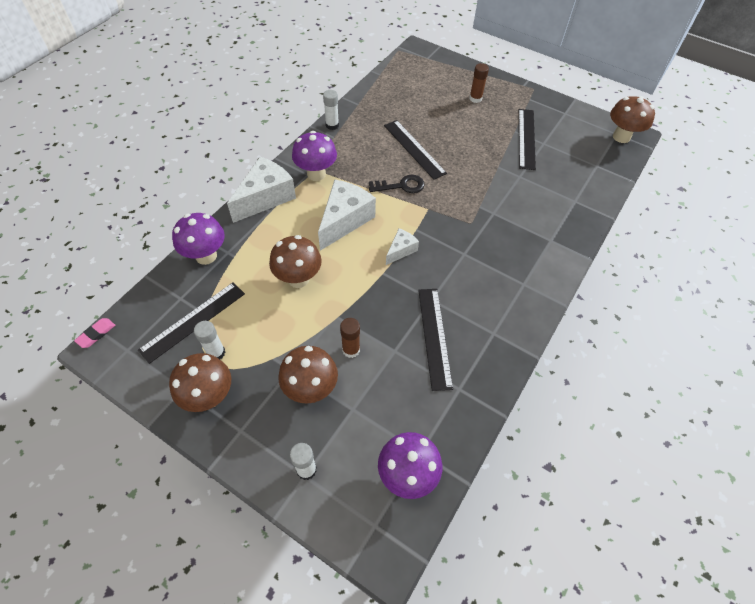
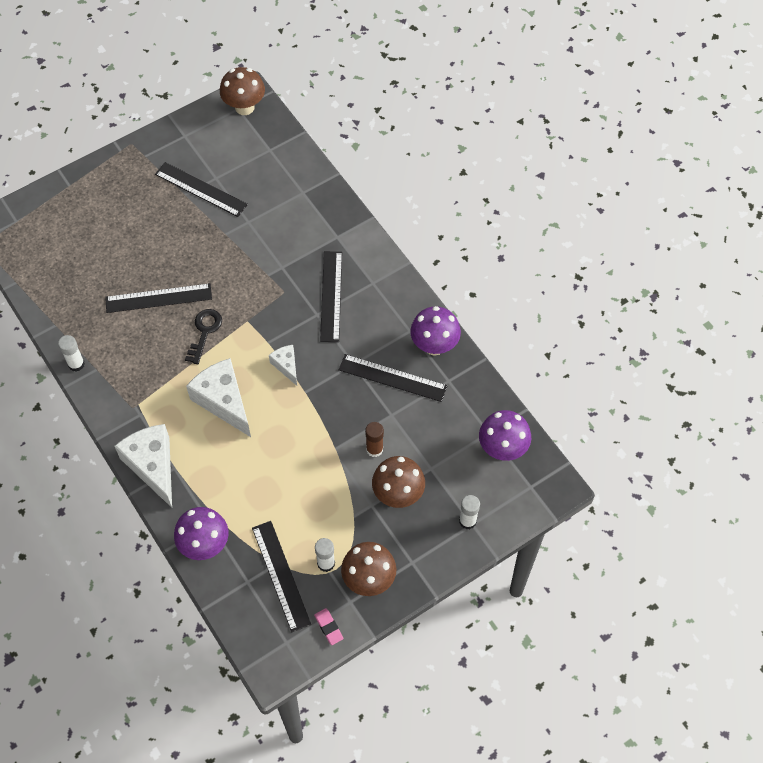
camera: 65 degrees left, 5 degrees up
pink eraser [74,318,115,348] -> pink eraser moved to [314,608,344,645]
brown mushroom [269,235,322,288] -> none
purple mushroom [292,131,337,181] -> purple mushroom moved to [410,306,461,356]
brown glue stick [469,63,489,103] -> none
none -> black ruler [320,251,342,342]

